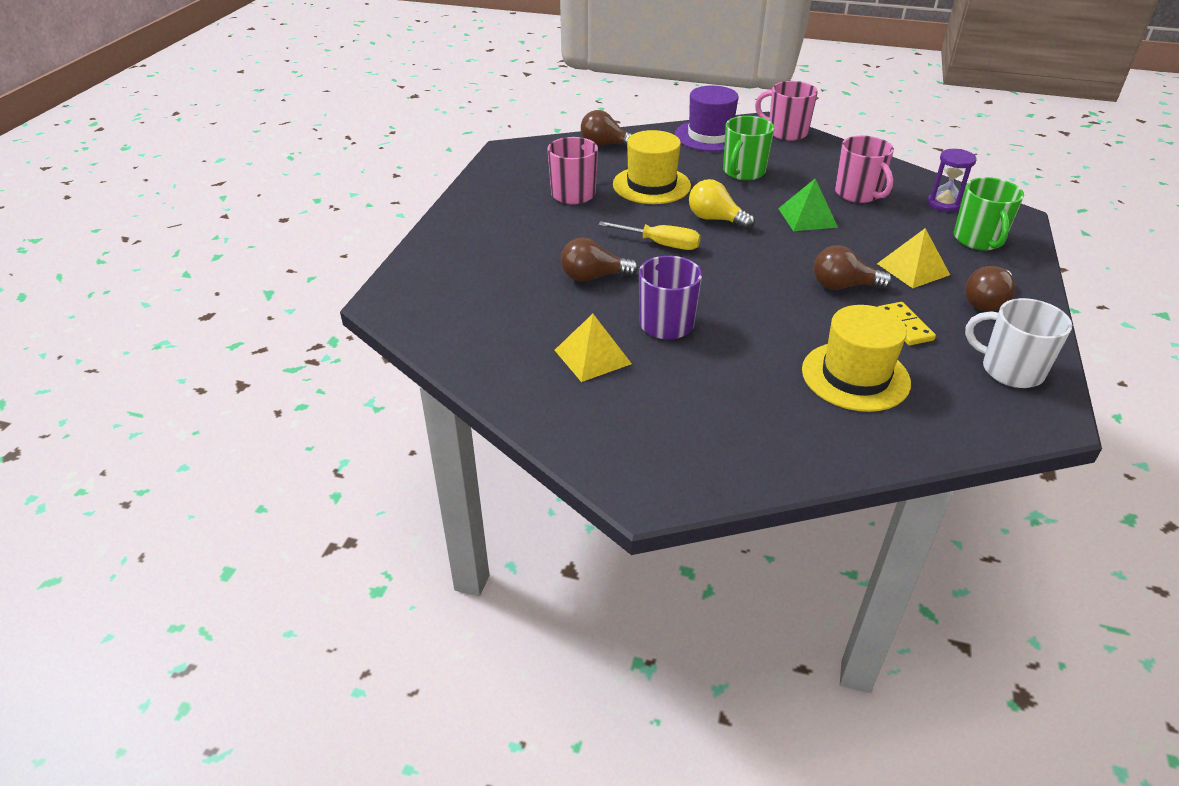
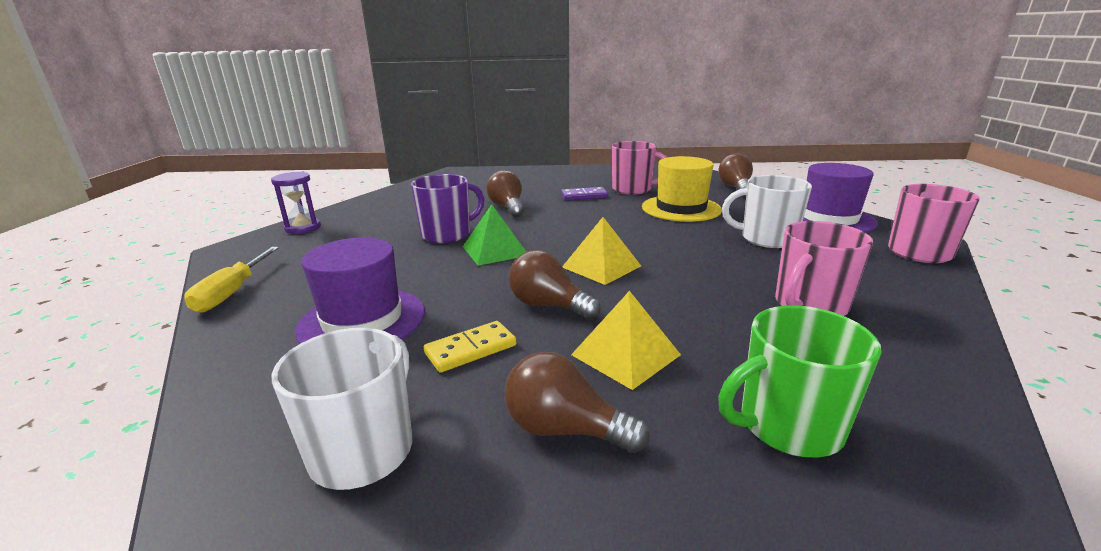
camera: 75 degrees right, 15 degrees down
yellow pyramid [555,314,632,382] -> yellow pyramid moved to [562,217,641,285]
yellow screwdriver [598,221,701,250] -> yellow screwdriver moved to [184,247,279,312]
yellow light bulb [689,179,755,229] -> none
green mug [723,116,774,180] -> white mug [722,175,812,248]
green pyramid [778,179,838,231] -> green pyramid moved to [463,204,526,266]
yellow hat [802,305,911,412] -> purple hat [295,237,425,344]
brown light bulb [814,245,892,290] -> brown light bulb turned 45 degrees counterclockwise [509,250,601,320]
purple hourglass [928,149,977,212] -> purple hourglass moved to [271,172,321,234]
none -> purple domino [561,187,608,201]

